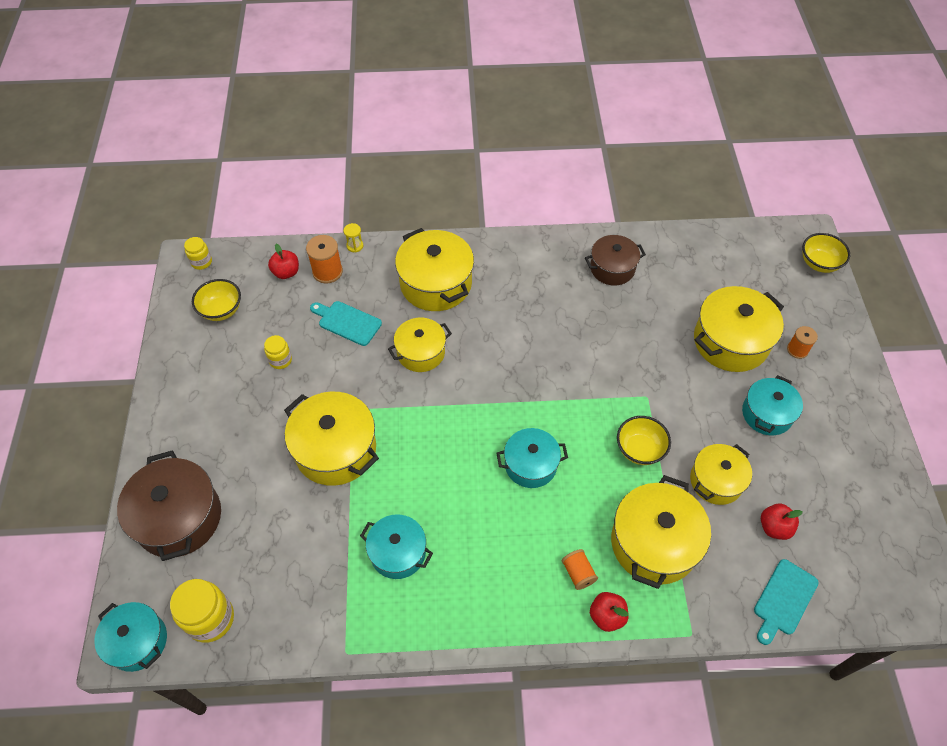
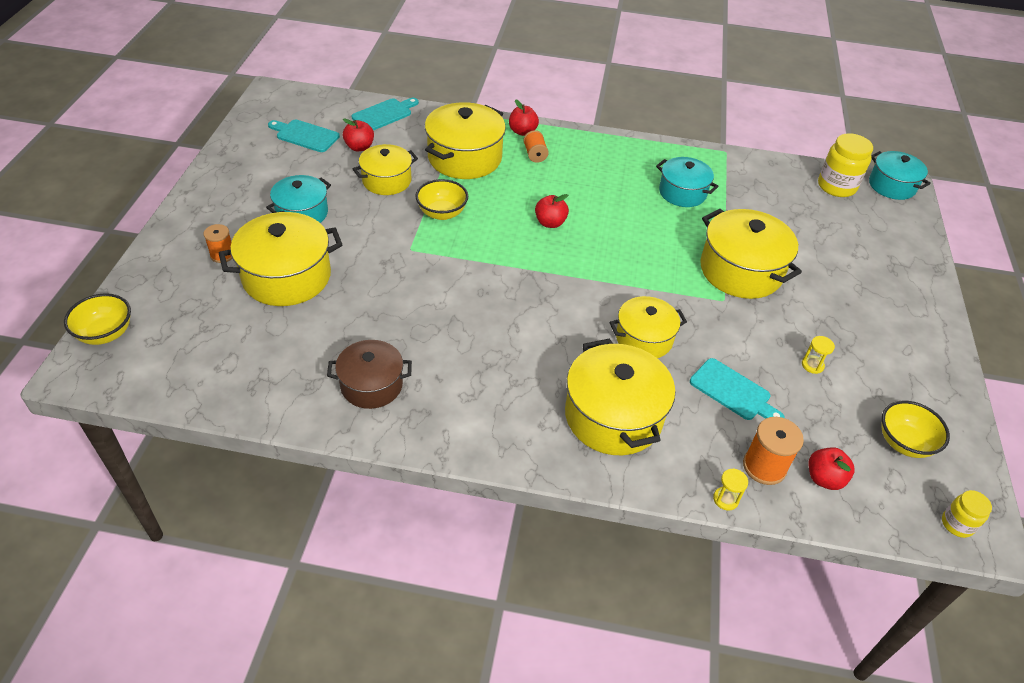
camera: 170 degrees left, 10 degrees down
brown pot [117,450,221,561] -> none
yellow jar [264,335,292,369] -> yellow hourglass [802,336,835,374]
turquoise pot [497,428,568,488] -> red apple [535,194,569,228]
none -> turquoise cutting board [268,119,340,152]

